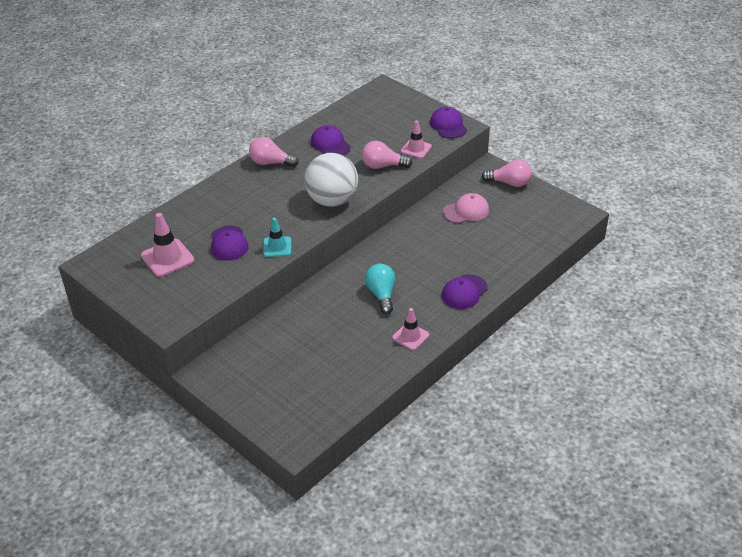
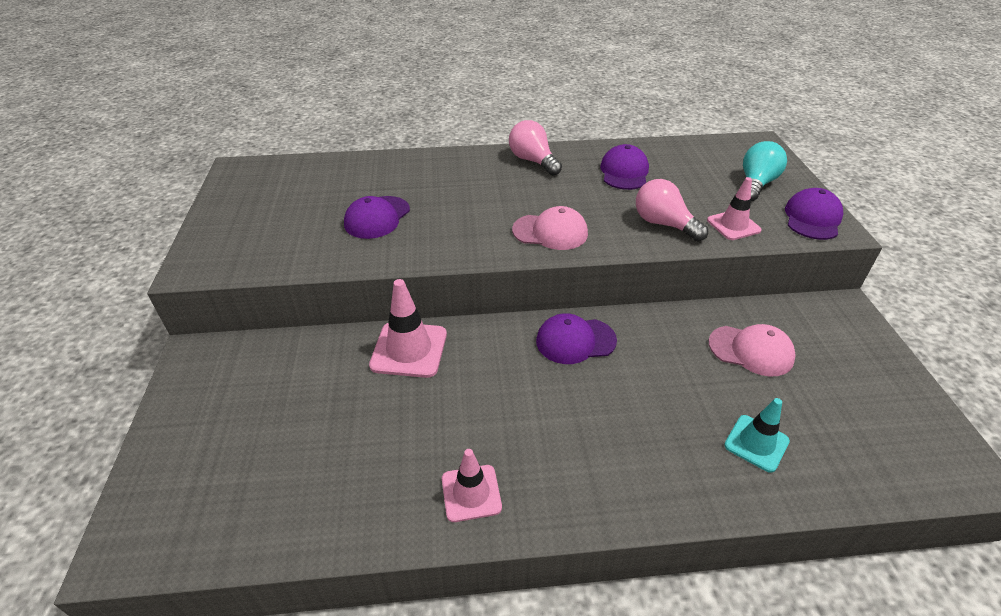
camera: 40 degrees right, 0 degrees up
pink traffic cone [141,213,194,277] -> pink traffic cone moved to [369,279,447,378]
turquoise traffic cone [263,218,291,257] -> turquoise traffic cone moved to [724,398,790,473]
white ball [304,153,358,207] -> pink cap [512,206,588,250]
turquoise light bulb [365,263,395,314] -> turquoise light bulb moved to [743,141,787,201]
purple cap [442,274,488,309] -> purple cap moved to [536,313,617,364]
pink light bulb [482,160,531,187] -> none

